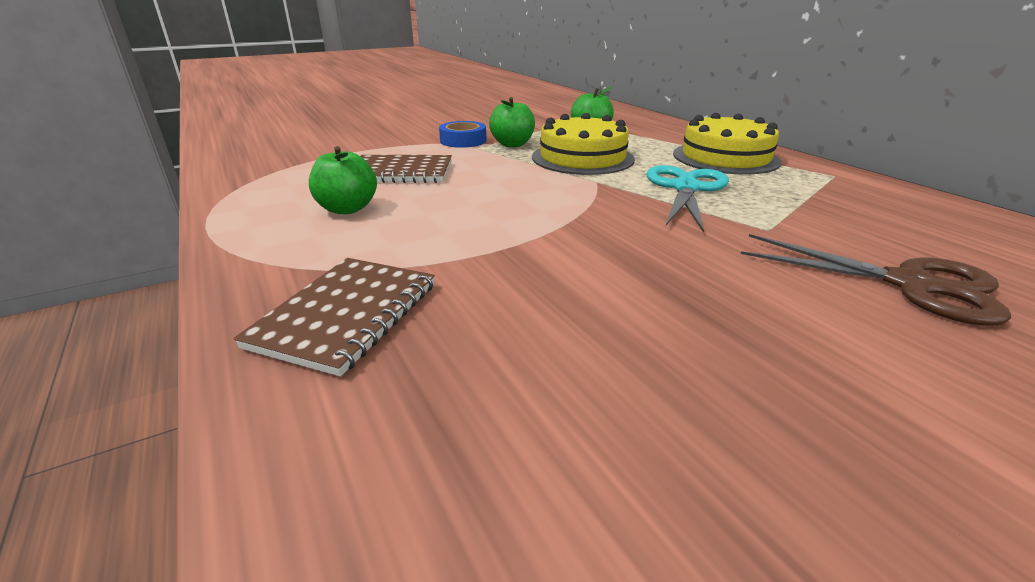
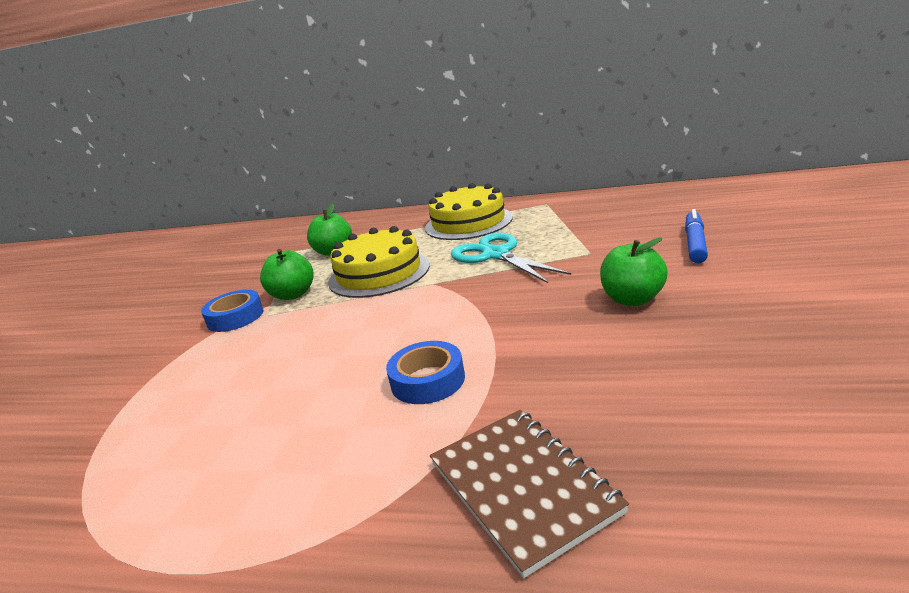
camera: 45 degrees left, 5 degrees down
green apple [309,146,377,214] -> green apple moved to [600,238,668,306]
brown notebook [361,155,452,183] -> none
brown scissors [741,234,1011,326] -> blue marker [685,209,708,263]
none -> blue tape [386,341,465,404]

